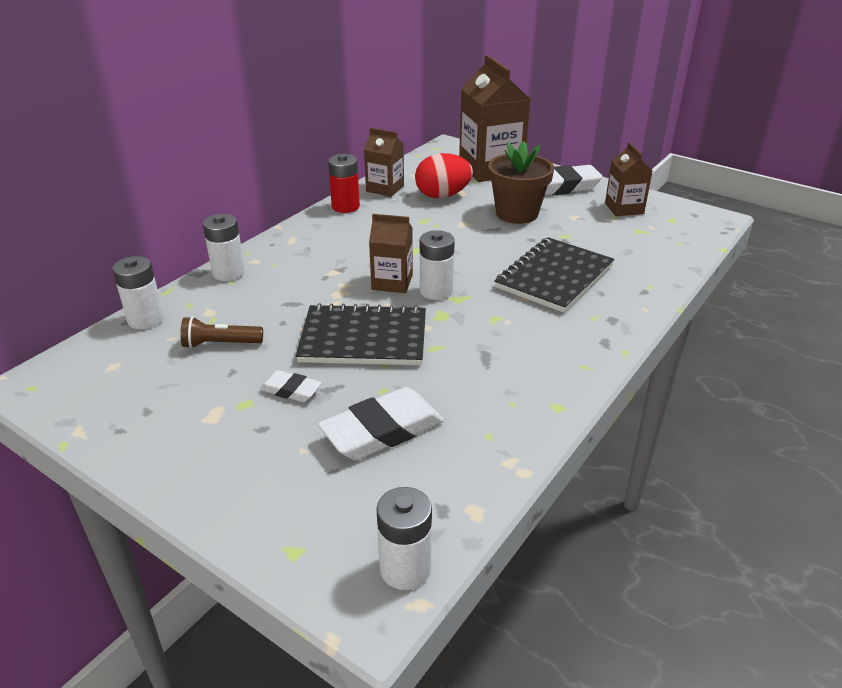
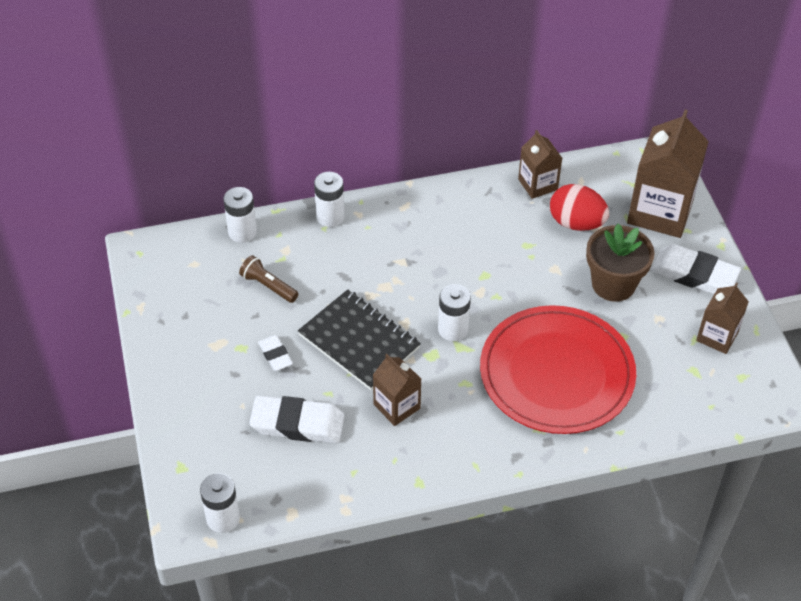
camera: 40 degrees right, 15 degrees up
red battery [328,154,360,213] -> none
brown carton [369,214,413,293] -> brown carton moved to [373,354,421,426]
black notebook [494,237,615,313] -> red plate [480,305,636,434]

